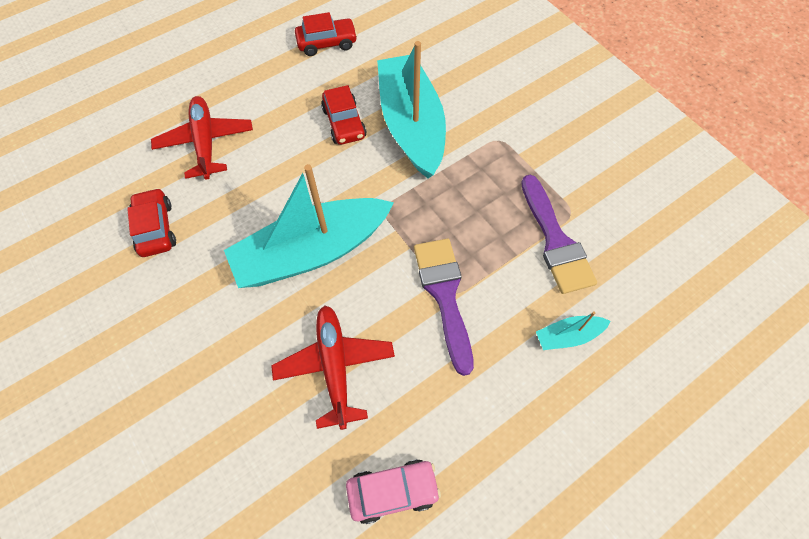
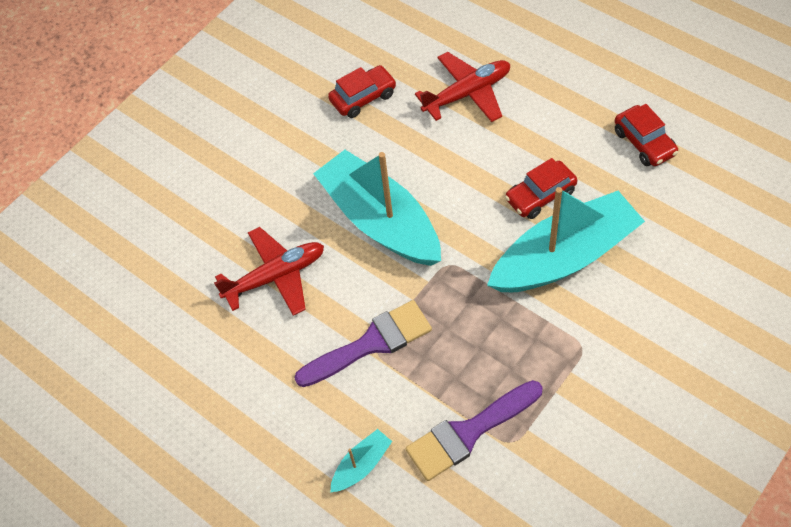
camera: 80 degrees right, 5 degrees down
pink car [346,459,441,524] -> none
turquoise boat [536,311,611,350] -> turquoise boat turned 75 degrees clockwise [330,429,392,492]

